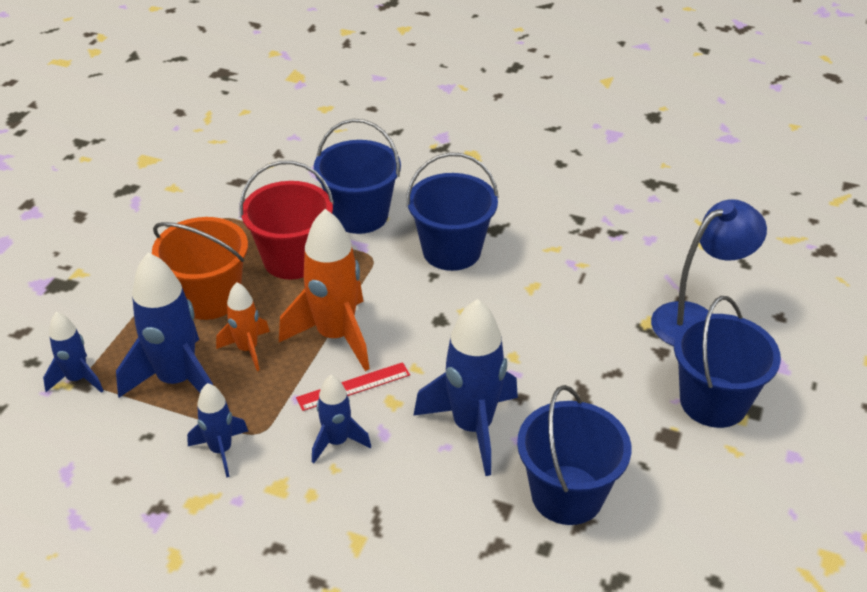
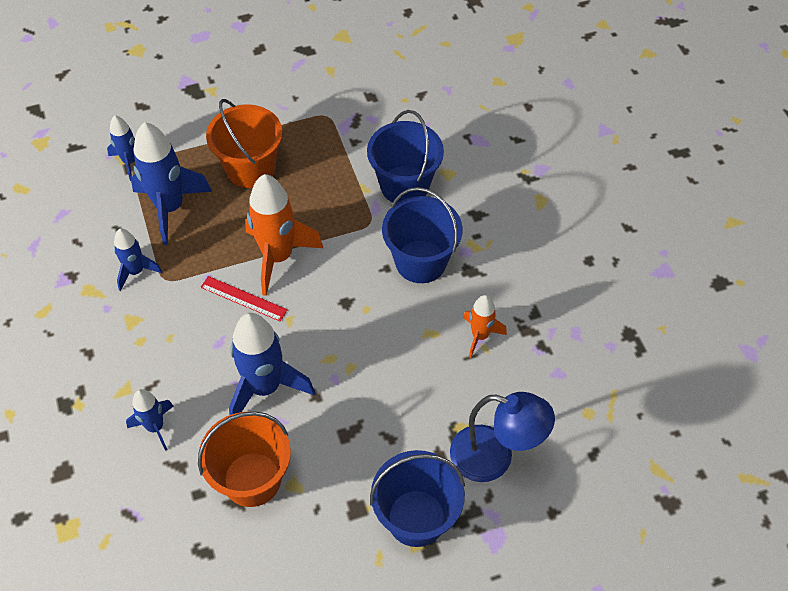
camera: 50 degrees right, 15 degrees up
orange rocket [216,283,270,371] -> orange rocket moved to [463,295,507,358]
red bucket [239,161,334,280] -> none
blue rocket [312,375,371,464] -> blue rocket moved to [126,389,173,451]
blue bucket [517,385,631,525] -> orange bucket [198,411,291,507]

